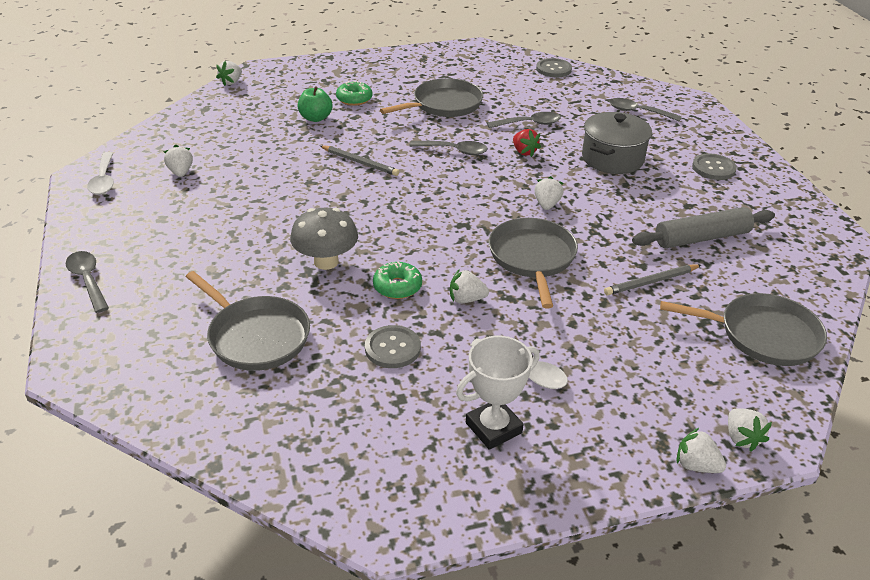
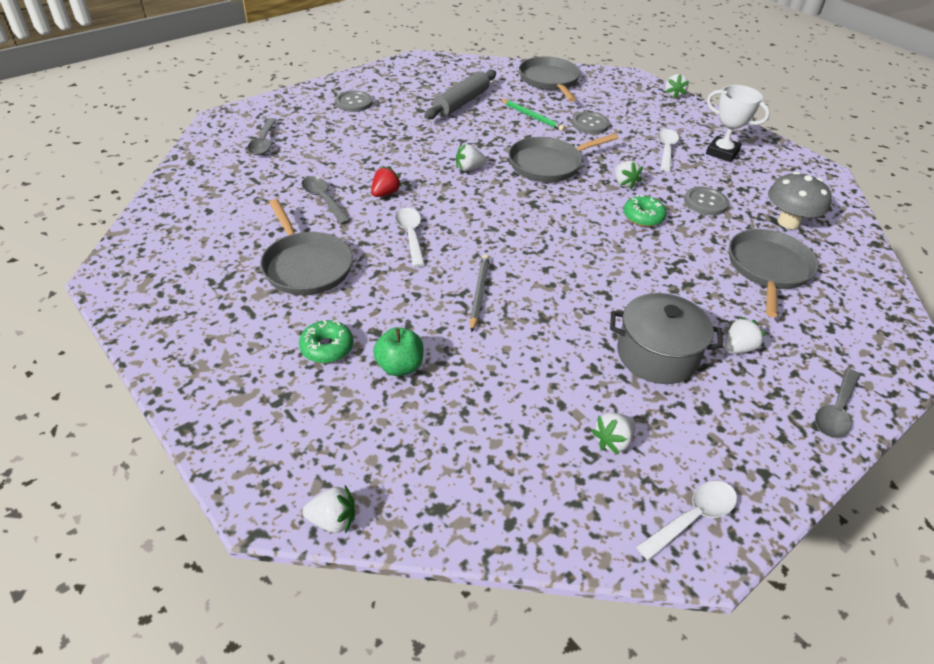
camera: 115 degrees left, 5 degrees up
grey mushroom [290,207,358,270] -> grey mushroom moved to [768,172,832,229]
grey pan [380,78,483,117] -> grey pan turned 150 degrees counterclockwise [260,199,353,295]
grey spoon [409,141,488,155] -> white spoon [395,208,425,267]
grey button [536,58,572,77] -> grey button moved to [572,112,610,134]
grey pot [582,112,652,174] -> grey pot moved to [610,293,723,384]
grey pencil [604,264,701,296] -> green pencil [500,99,565,131]
grey rolling pin [632,207,775,248] -> grey rolling pin turned 75 degrees clockwise [424,70,496,120]
white strawberry [728,408,772,451] -> white strawberry moved to [724,316,766,354]

